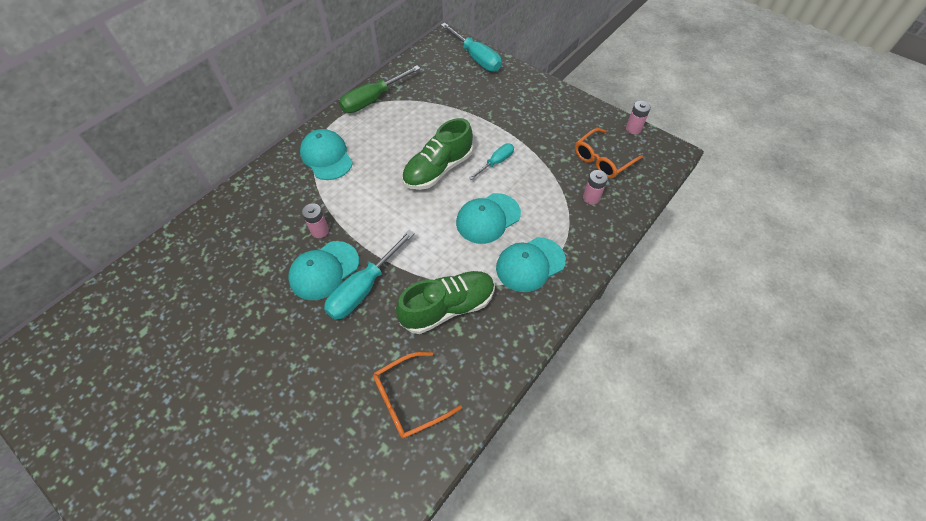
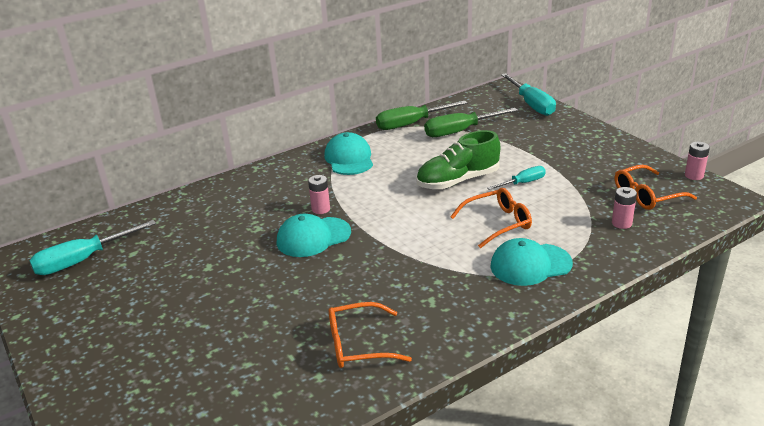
camera: 20 degrees right, 25 degrees down
turquoise screwdriver [324,230,415,320] -> turquoise screwdriver moved to [29,220,156,275]
green shoe [396,271,495,334] -> none
turquoise cap [456,193,521,244] -> orange glasses [450,188,532,248]
none -> green screwdriver [424,108,518,137]

